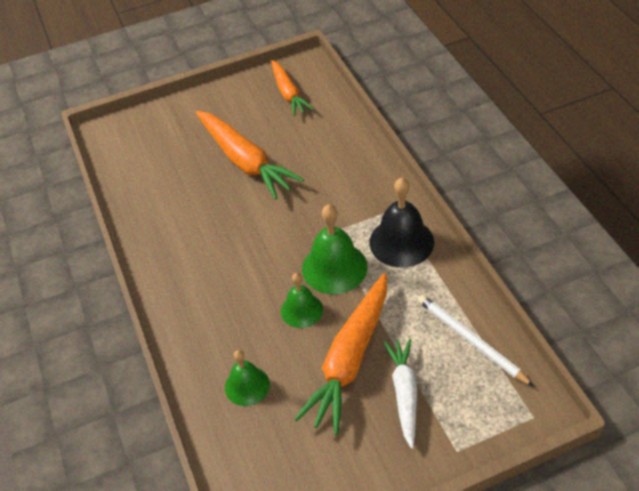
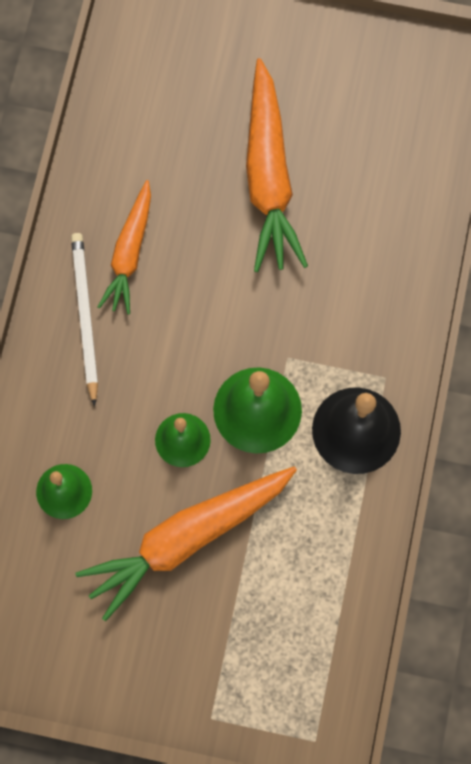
camera: 30 degrees right, 25 degrees up
orange carrot [271,60,313,116] -> orange carrot moved to [98,180,151,315]
white carrot [384,339,417,449] -> none
white pencil [418,295,534,387] -> white pencil moved to [71,233,98,407]

